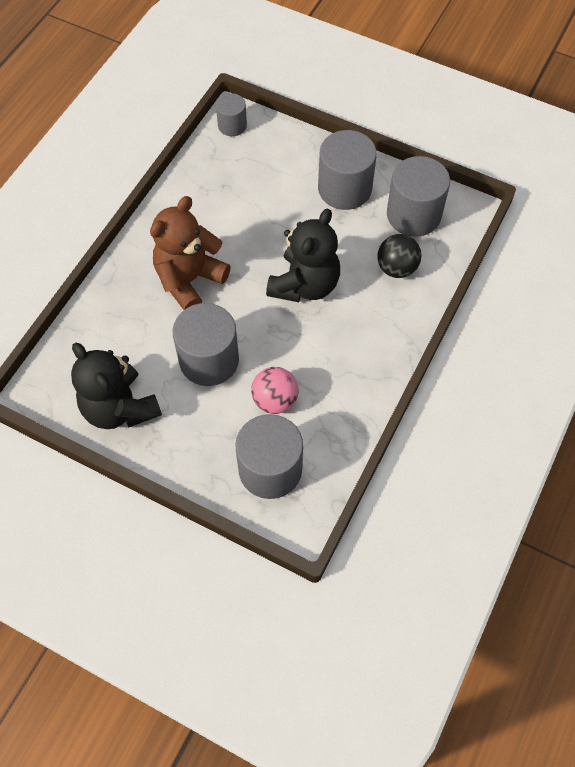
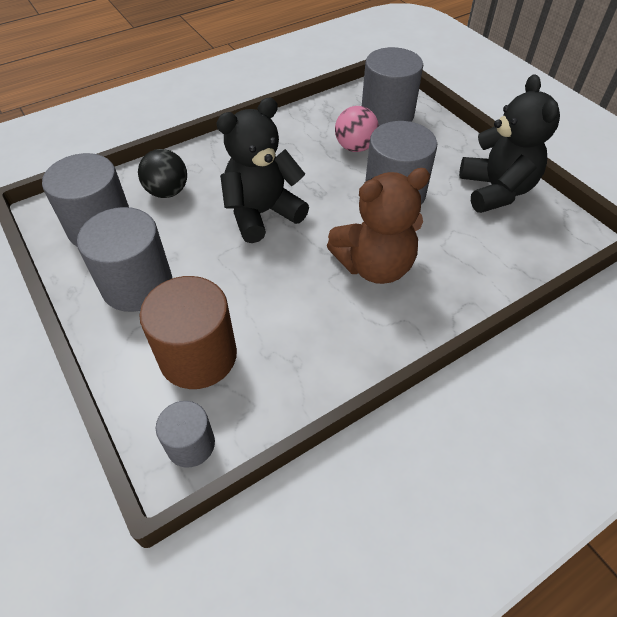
camera: 150 degrees left, 10 degrees down
none -> brown cylinder [139,276,237,389]

